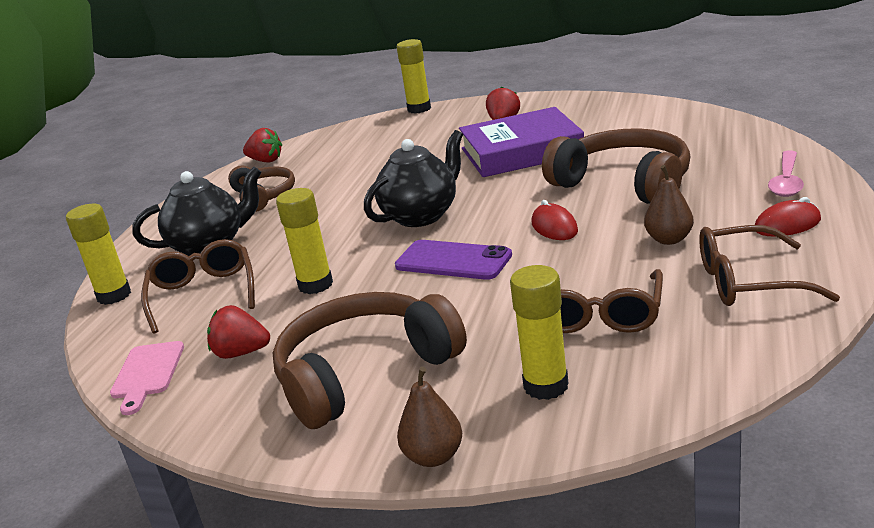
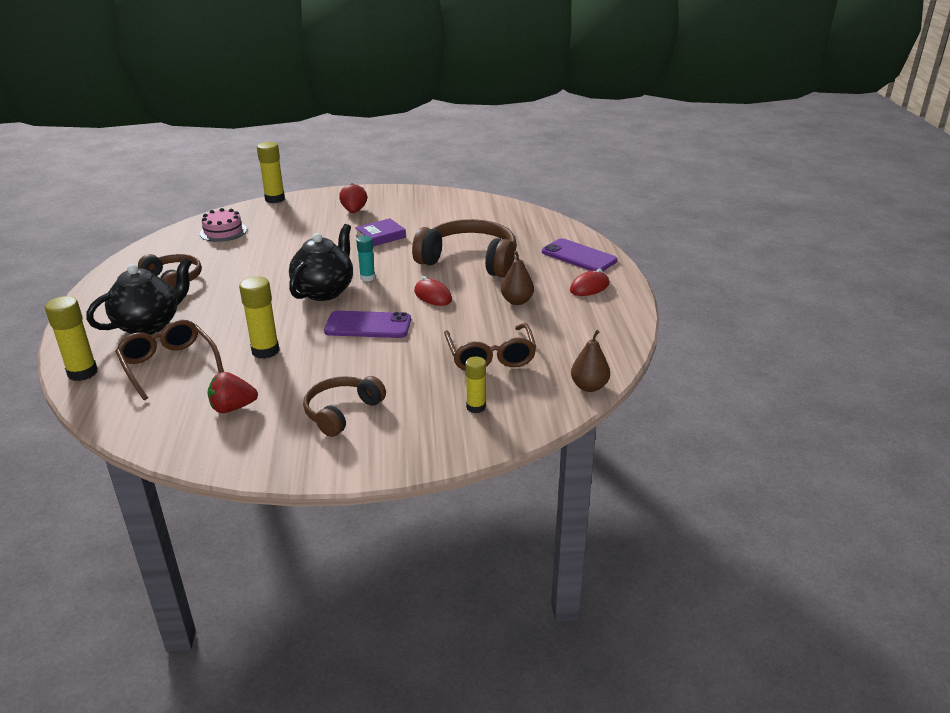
camera: 25 degrees left, 5 degrees up
pink cutting board [110,341,184,415] -> none
red strawberry [243,128,282,162] -> none
brown headphones [273,292,467,429] -> brown headphones [303,376,386,437], size x0.59
brown pear [397,367,462,467] -> brown pear moved to [571,330,610,392]
purple book [459,107,584,177] -> purple book [355,218,406,247], size x0.50
yellow glue stick [510,265,569,400] -> yellow glue stick [465,357,486,413], size x0.64
brown glasses [699,225,840,306] -> none
pink spoon [768,151,804,197] -> purple phone [542,238,617,271]
none -> pink cake [200,208,247,242]
none -> turquoise glue stick [356,236,375,281]

